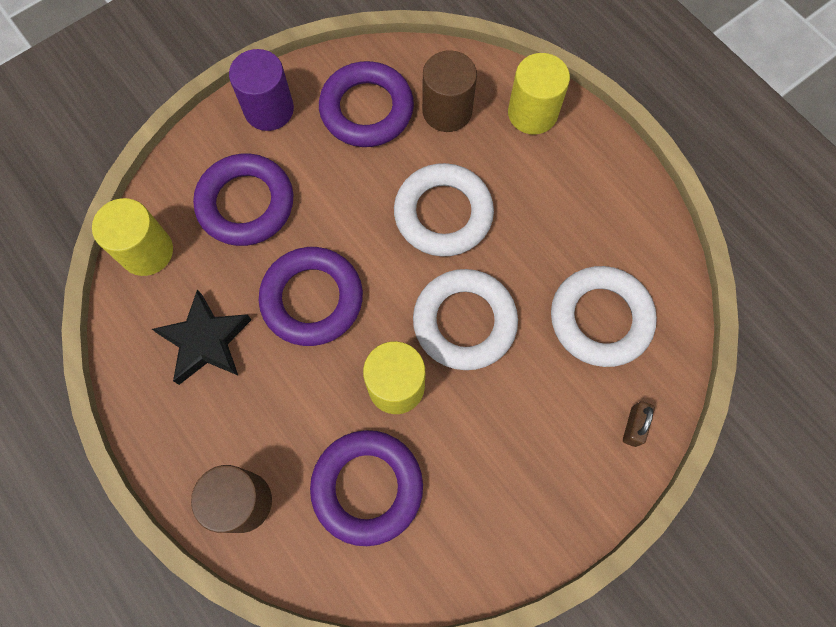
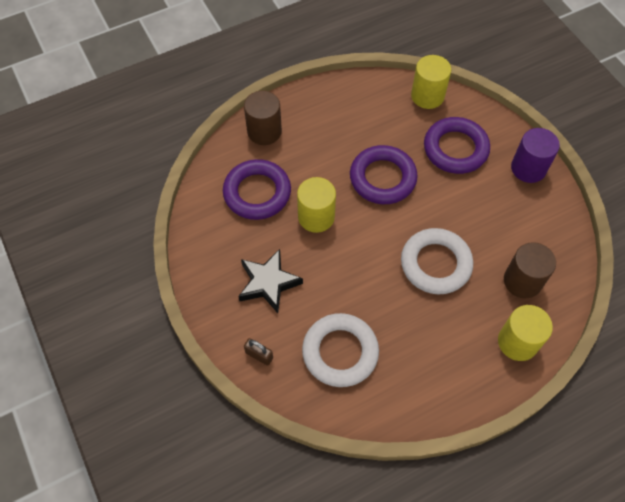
camera: 100 degrees right, 10 degrees down
black star [152,289,251,385] -> black star moved to [238,249,303,313]
purple ring [319,61,414,147] -> none
white ring [413,269,518,370] -> none

